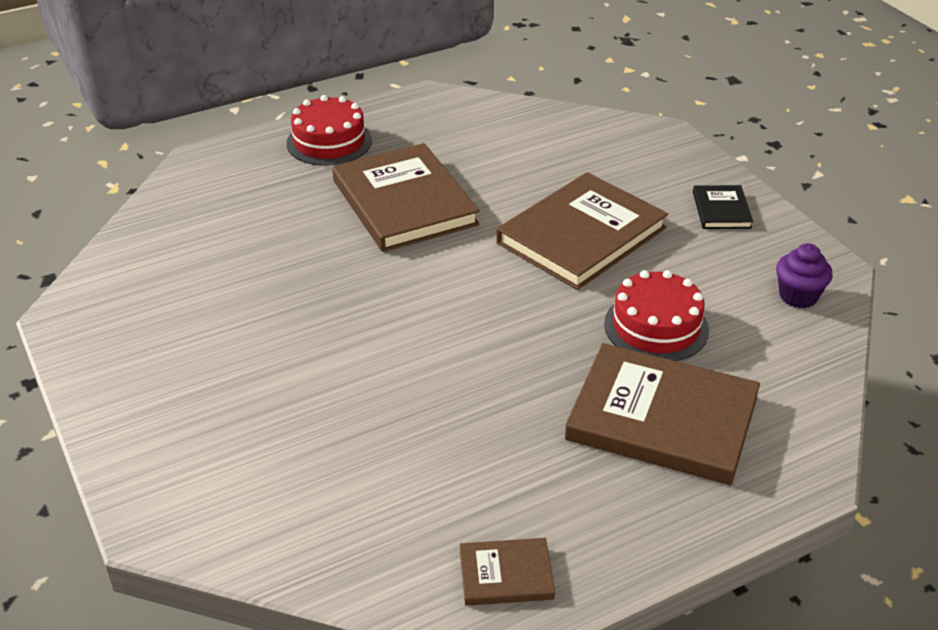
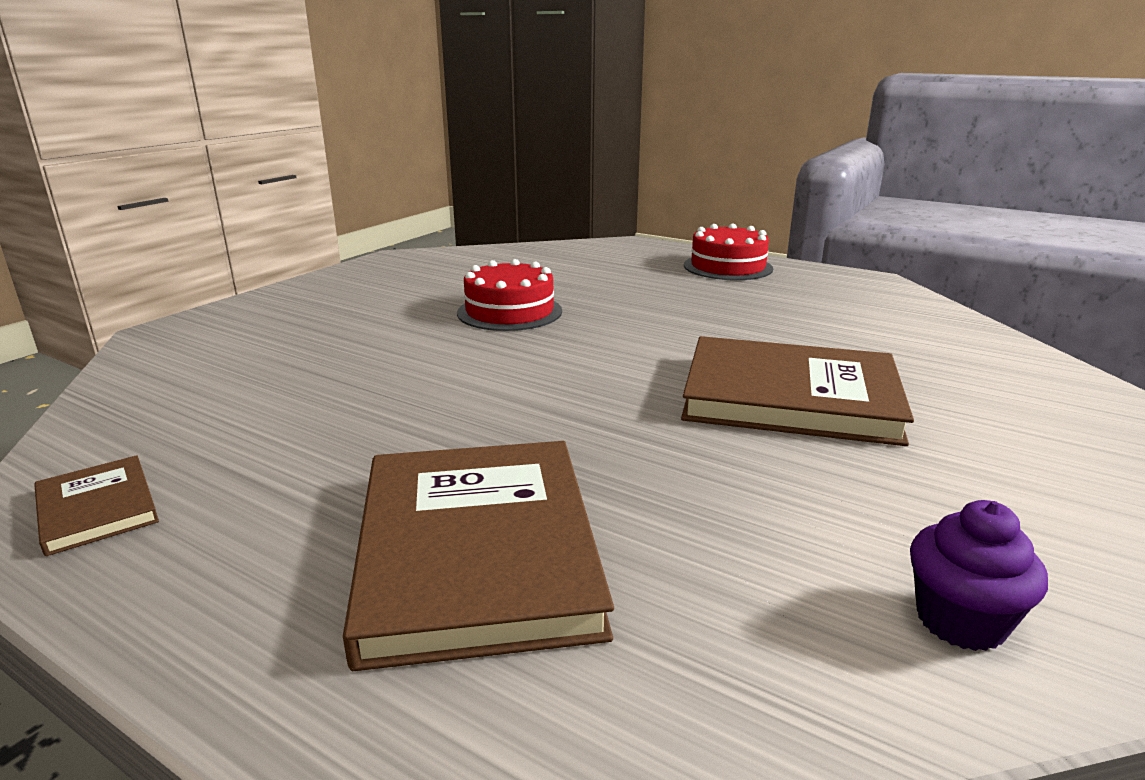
camera: 60 degrees right, 15 degrees down
brown book [332,143,480,252] -> none
red cake [604,270,709,361] -> red cake moved to [457,259,562,331]
black book [693,185,753,229] -> none

